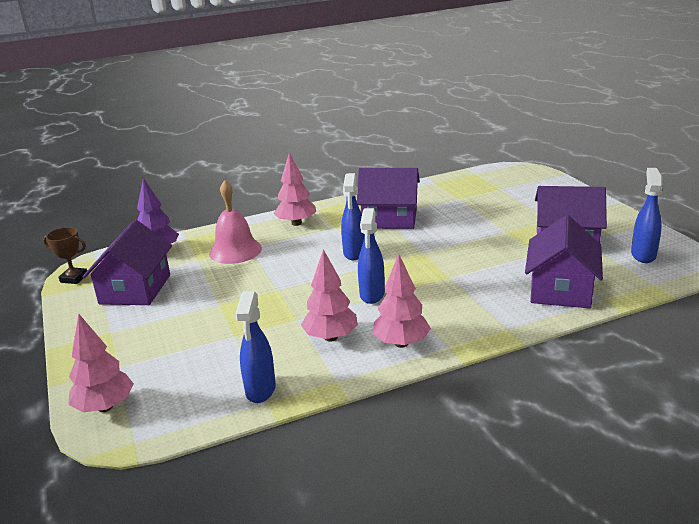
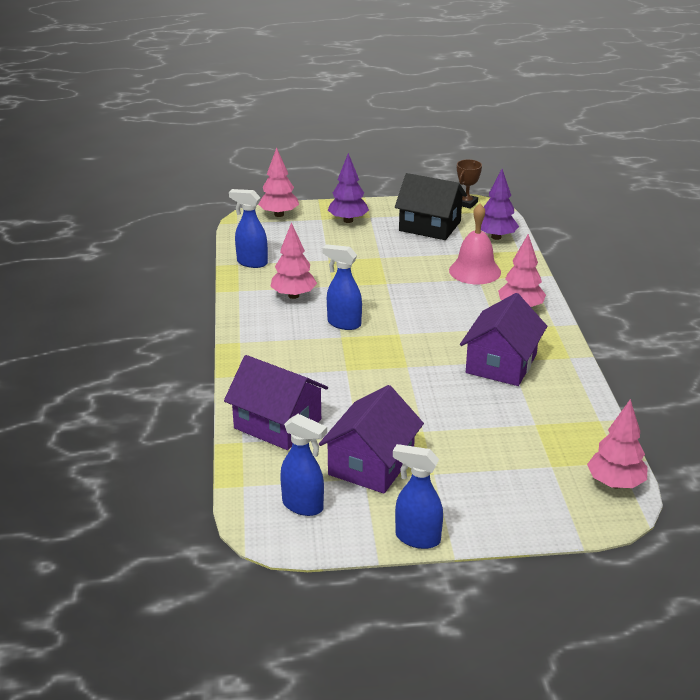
camera: 105 degrees right, 5 degrees up
purple house [83,220,172,305] -> black house [395,173,467,240]
blue spray bottle [341,173,364,260] -> blue spray bottle moved to [393,444,443,549]
pink tree [372,254,431,348] -> pink tree moved to [587,399,647,488]
none -> purple tree [328,153,369,223]

